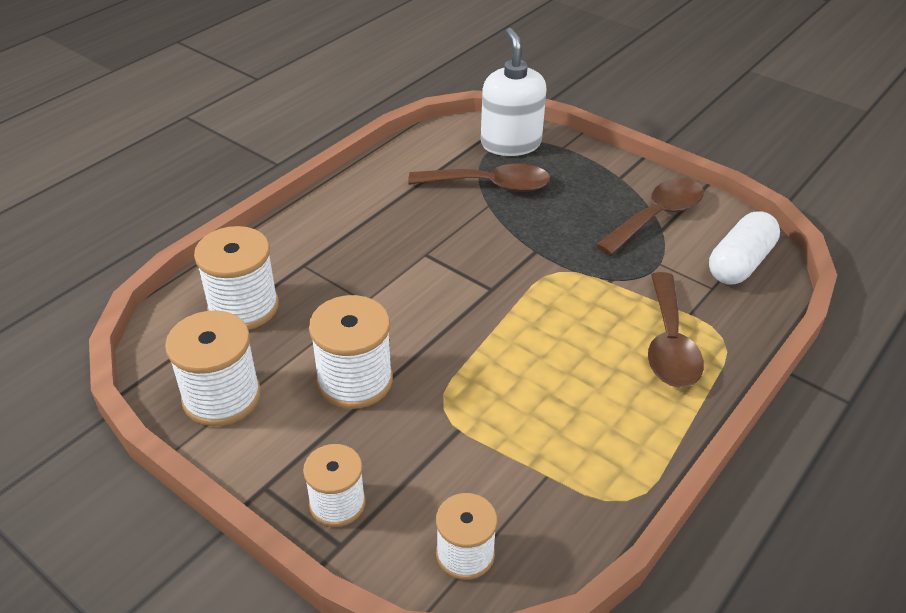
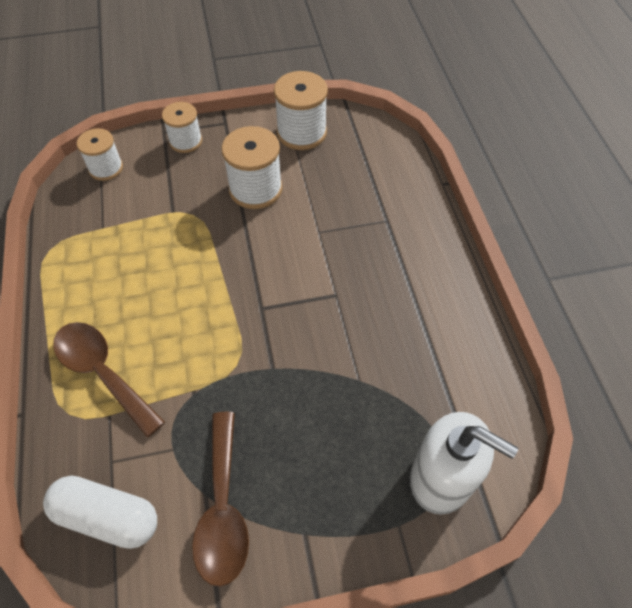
camera: 130 degrees right, 15 degrees up
white spool [194,226,279,330] -> none
brown spoon [408,164,551,192] -> none
white capsule [709,211,780,285] -> white capsule turned 60 degrees counterclockwise [43,476,157,549]

